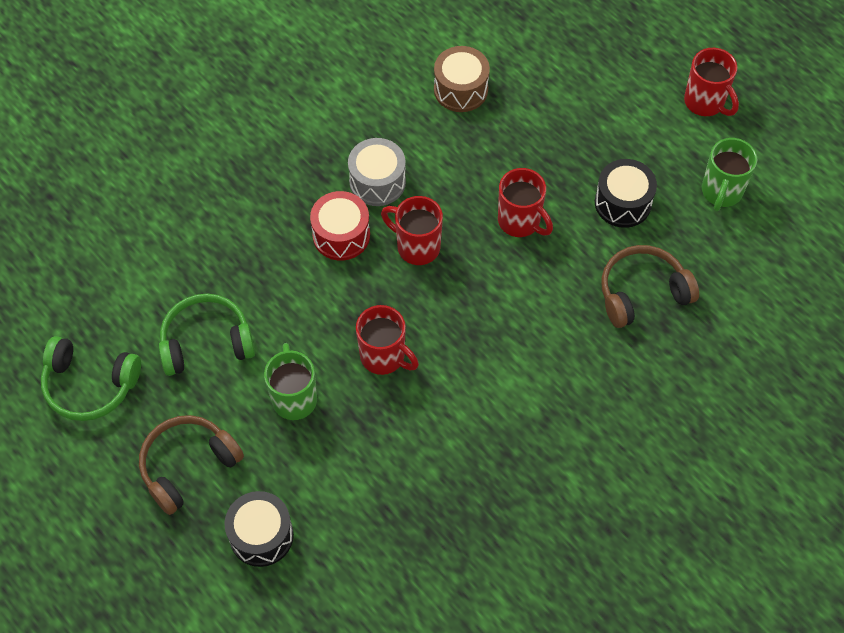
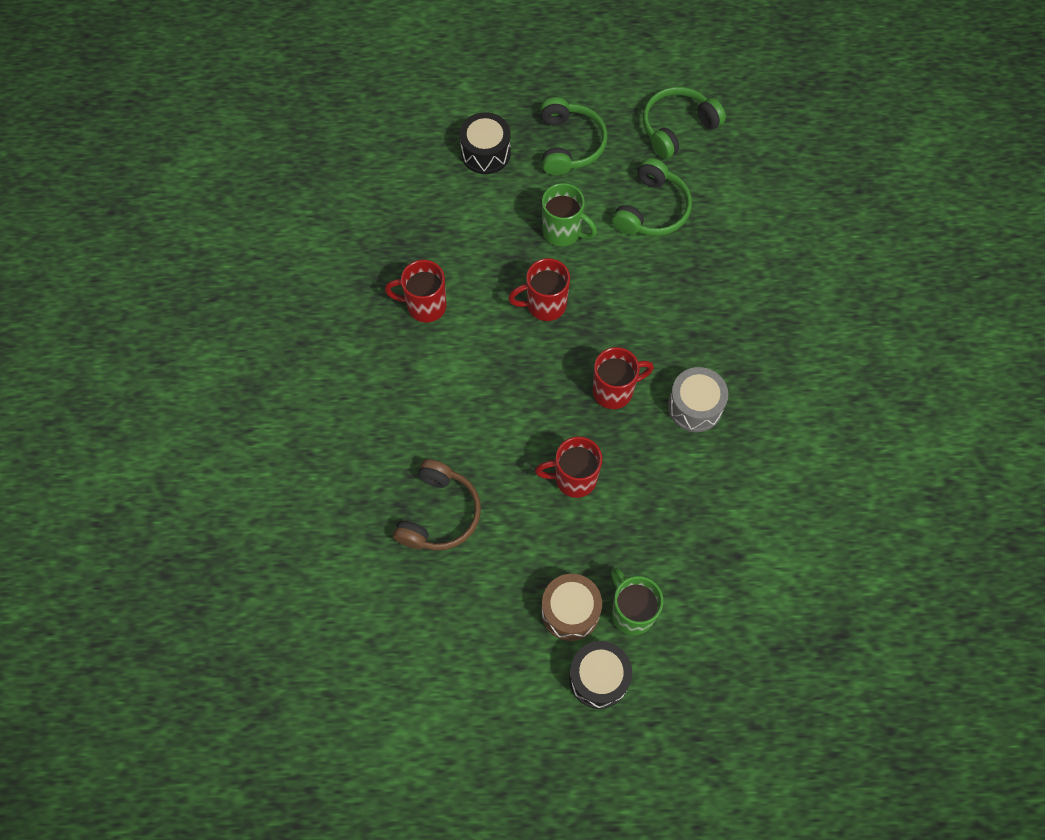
camera: 130 degrees right, 5 degrees up
brown headphones [139,415,244,515] -> green headphones [540,97,608,175]
red drum [310,191,370,261] -> none
brown drum [434,46,490,112] -> brown drum moved to [541,574,602,641]
black drum [595,159,657,228] -> black drum moved to [569,641,632,709]
red mug [684,48,739,116] -> red mug moved to [385,260,447,323]
green mug [702,138,757,211] -> green mug moved to [611,568,663,635]

